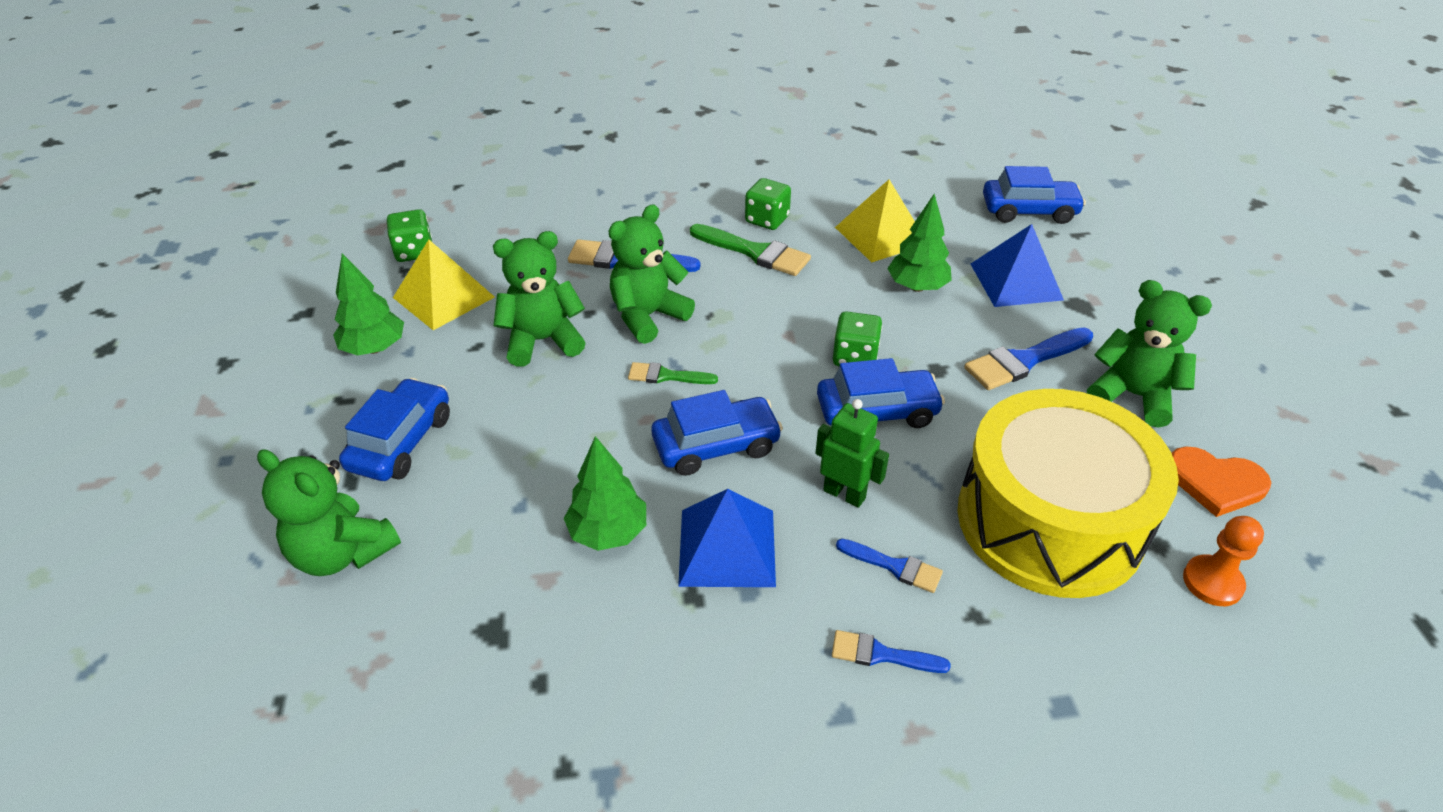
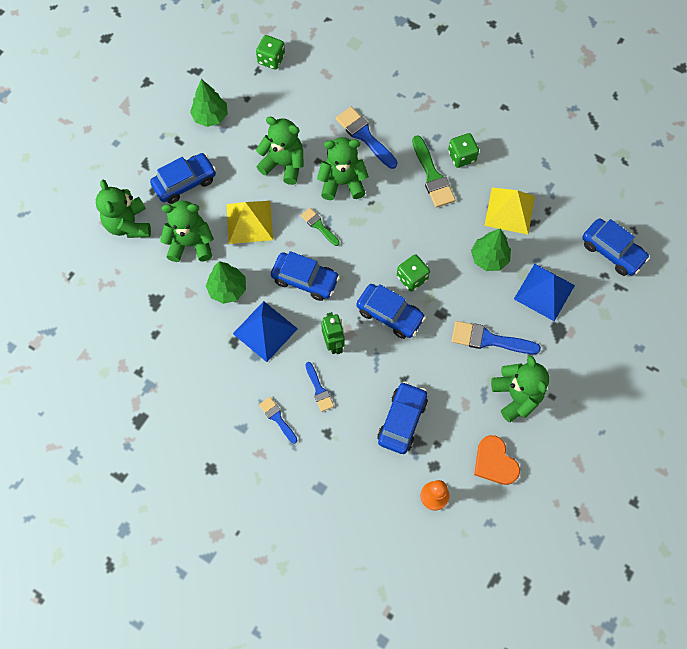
camera: 40 degrees right, 25 degrees up
yellow pyramid [393,240,495,330] -> yellow pyramid moved to [226,201,273,244]
yellow drum [957,389,1179,598] -> blue car [377,382,428,454]
none -> green teddy bear [160,200,214,262]

